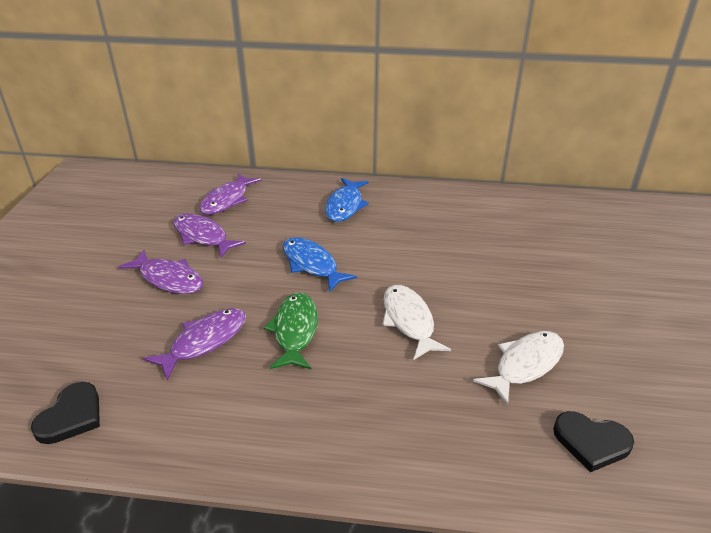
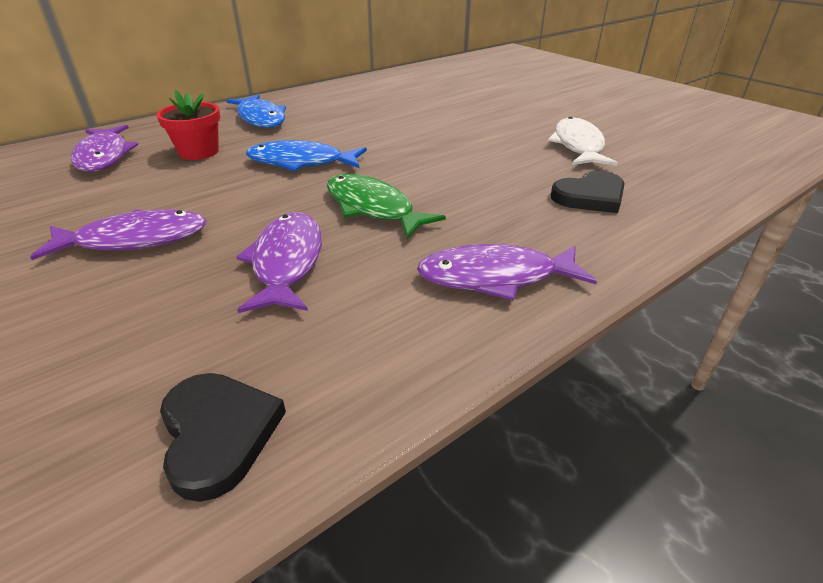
camera: 45 degrees left, 0 degrees up
purple fish [173,213,246,259] -> purple fish moved to [417,244,597,301]
white fish [382,285,451,360] -> none
black heart [553,411,634,472] -> black heart moved to [551,171,625,213]
none -> red flower pot [156,90,220,160]

